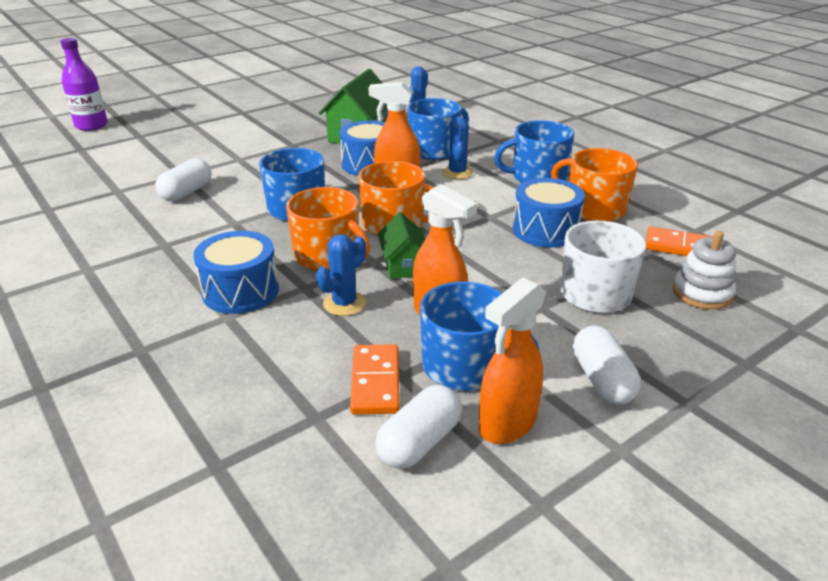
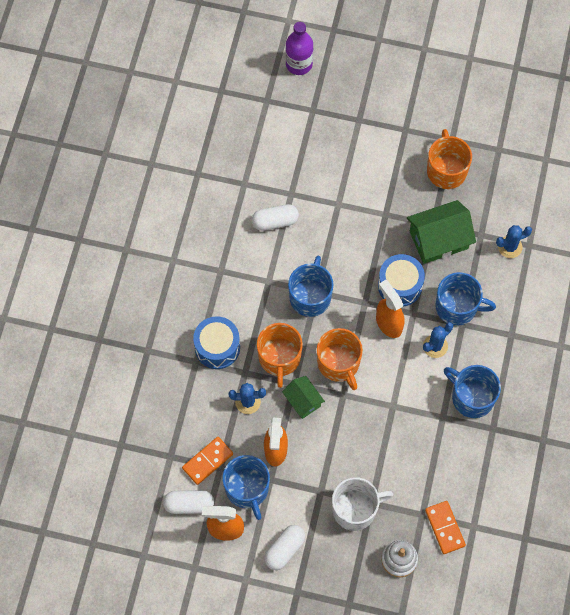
camera: 50 degrees right, 35 degrees up
green house [378,212,425,279] -> green house turned 75 degrees counterclockwise [282,376,325,419]
blue drum [513,178,585,247] -> none
orange mug [551,148,638,222] -> orange mug moved to [427,129,472,189]

